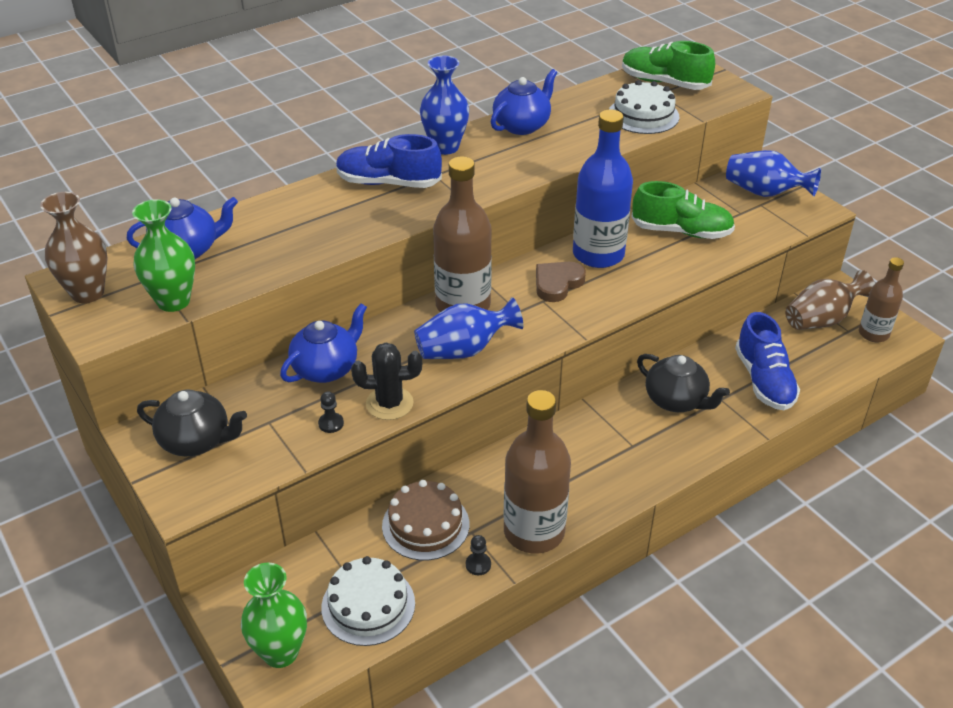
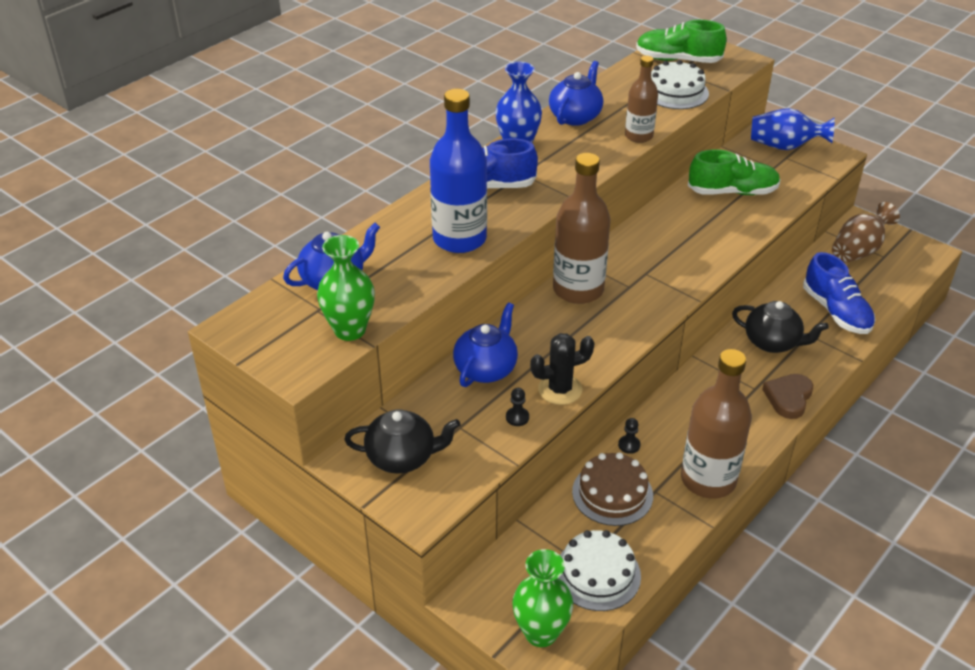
camera: 15 degrees left, 0 degrees up
brown vase [40,192,108,303] -> none
blue vase [414,297,523,359] -> none
black pawn [466,535,491,575] -> black pawn moved to [618,418,640,454]
brown heart [536,262,586,302] -> brown heart moved to [762,374,813,419]
blue bottle [573,109,633,268] -> blue bottle moved to [430,89,487,253]
brown bottle [859,257,904,342] -> brown bottle moved to [625,56,658,143]

